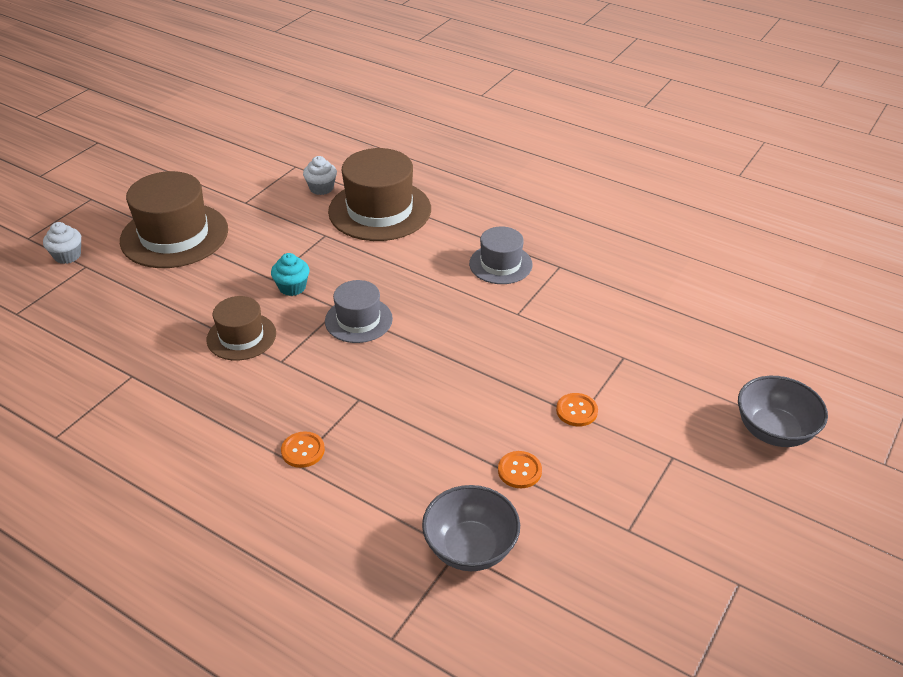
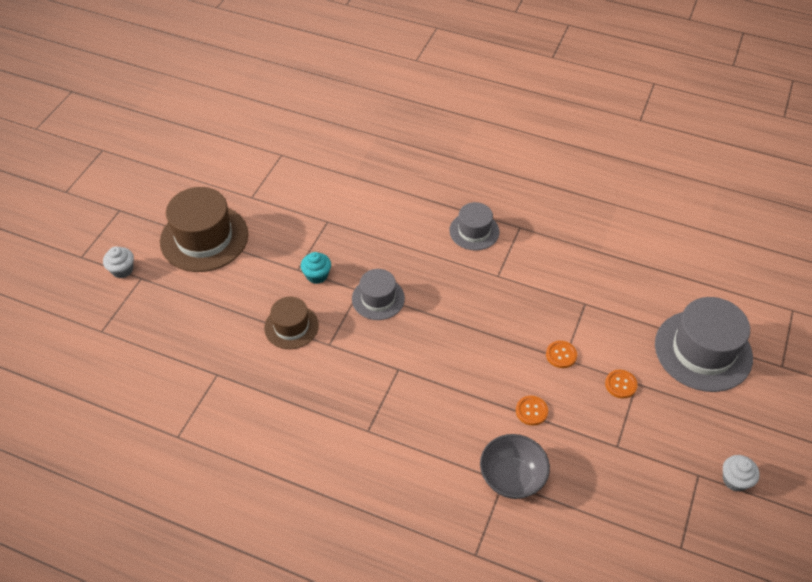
camera: 10 degrees left, 10 degrees up
orange button [281,431,325,468] -> orange button moved to [605,370,637,398]
white cupcake [303,156,337,195] -> white cupcake moved to [723,455,760,492]
brown hat [328,148,431,241] -> none
grey bowl [738,376,828,447] -> grey hat [655,297,753,392]

